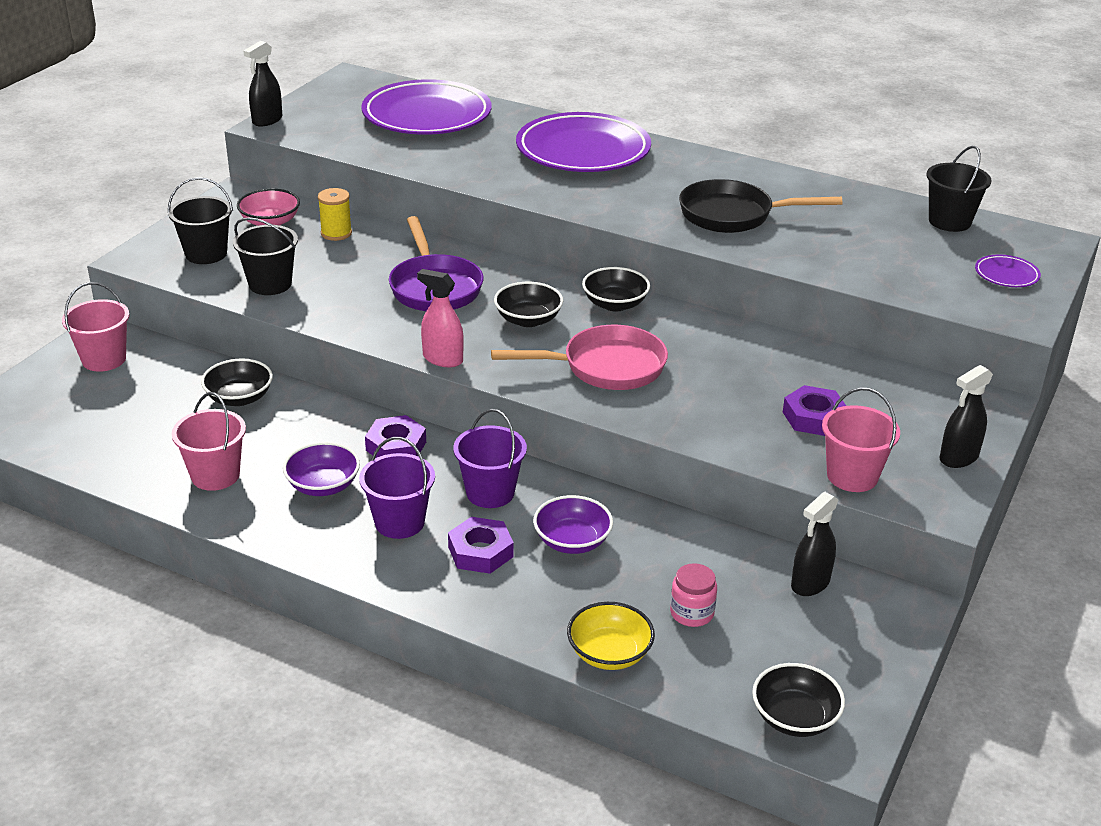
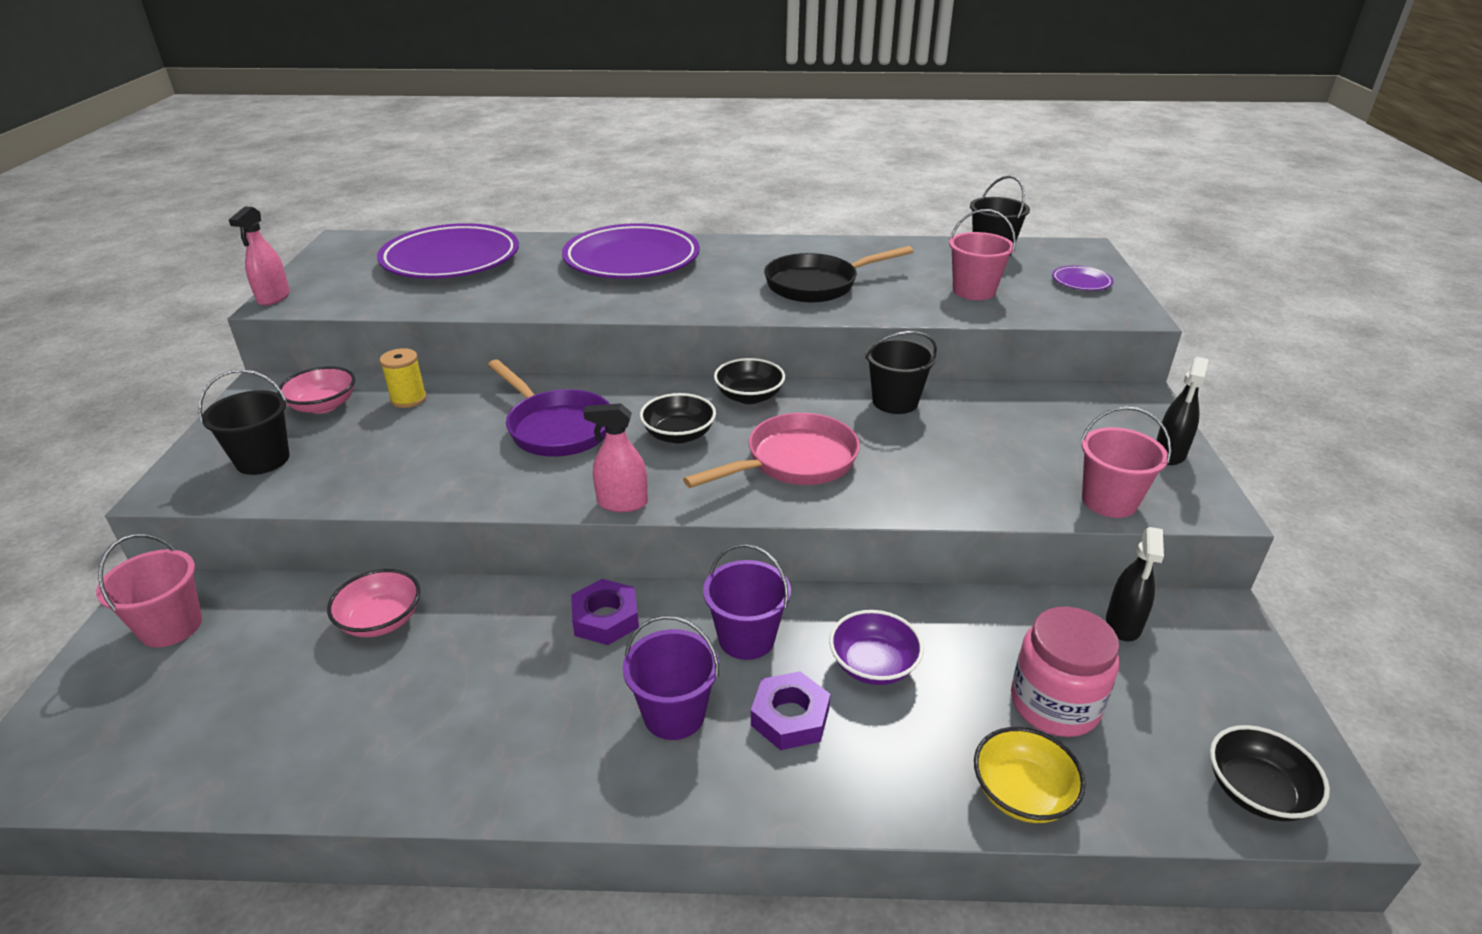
camera: 25 degrees left, 0 degrees up
pink bucket [172,392,246,491] -> pink bucket moved to [949,209,1016,300]
black bowl [201,358,273,406] -> pink bowl [327,569,420,637]
black bucket [233,217,298,295] -> black bucket moved to [865,331,937,414]
black spray bottle [243,41,283,126] -> pink spray bottle [229,207,290,306]
purple bowl [283,442,360,496] -> none
pink jar [670,563,717,627] -> pink jar [1011,606,1119,737], size x1.74
purple nut [783,385,846,436] -> none

